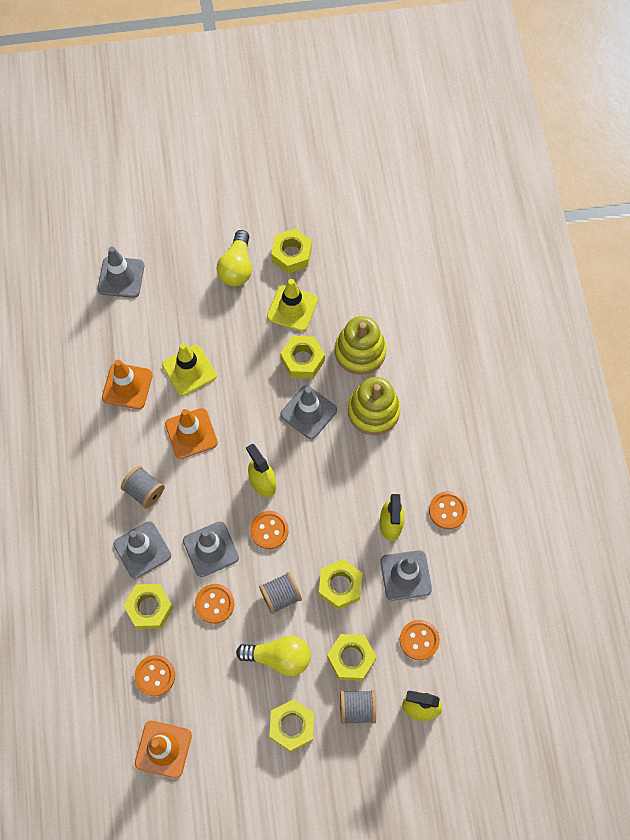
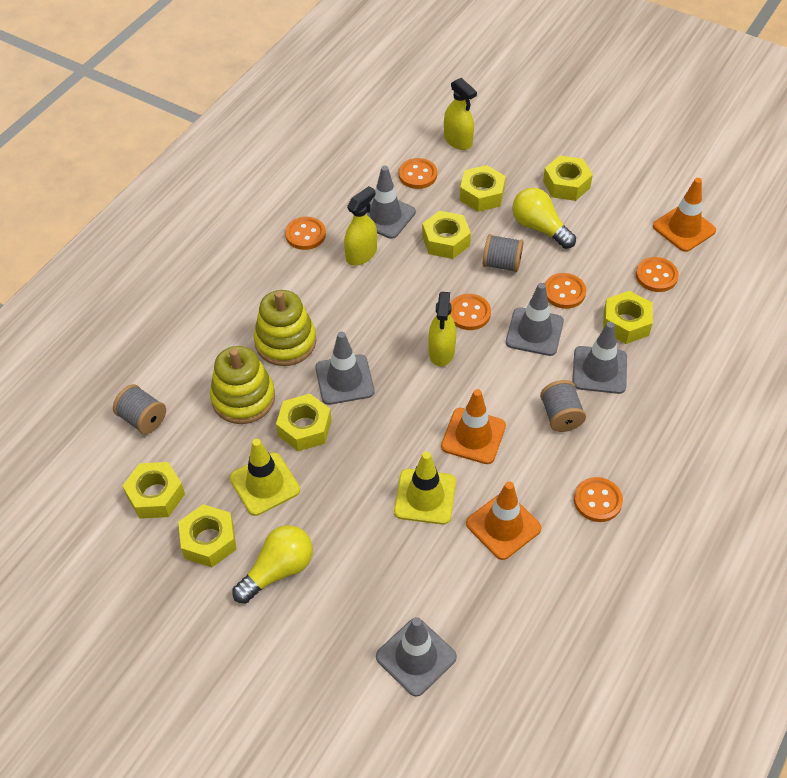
camera: 140 degrees left, 15 degrees down
grey spool [340,690,376,724] -> grey spool moved to [113,384,166,434]
none -> yellow nut [123,462,185,519]
none -> orange button [574,477,623,522]

